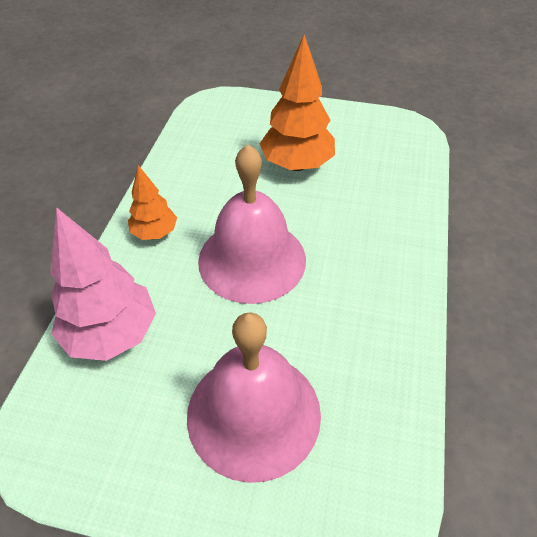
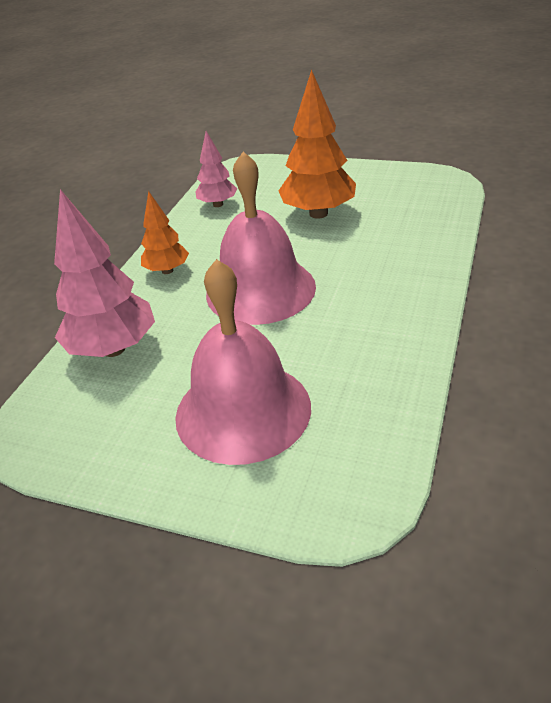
camera: 10 degrees right, 10 degrees down
none -> pink tree [196,131,237,207]

